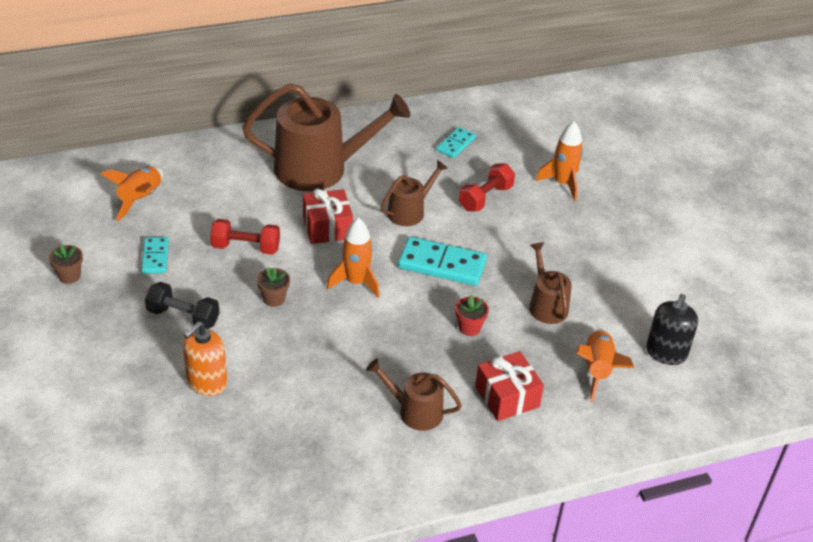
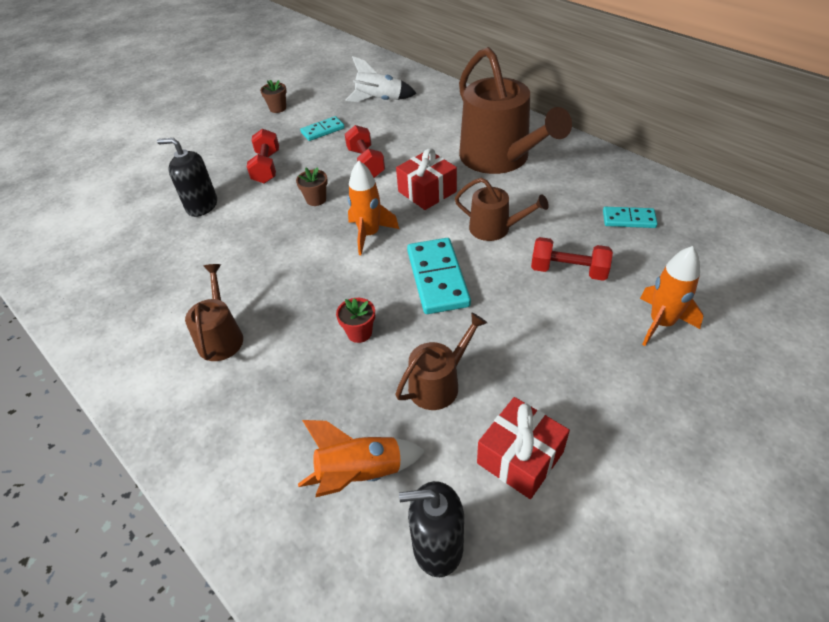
camera: 70 degrees right, 5 degrees up
orange rocket [101,166,163,221] -> white rocket [346,56,417,102]
black dumbbell [145,282,219,329] -> red dumbbell [247,129,279,184]
orange soap dispenser [183,321,227,396] -> black soap dispenser [157,138,217,217]
red gift [475,351,544,421] -> red gift moved to [477,397,570,499]

